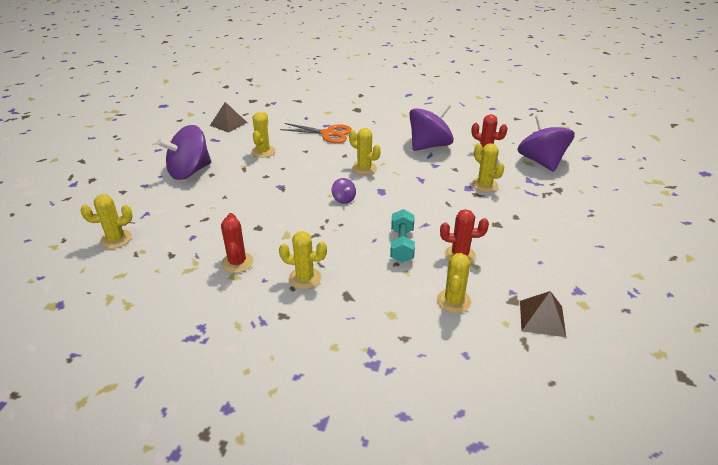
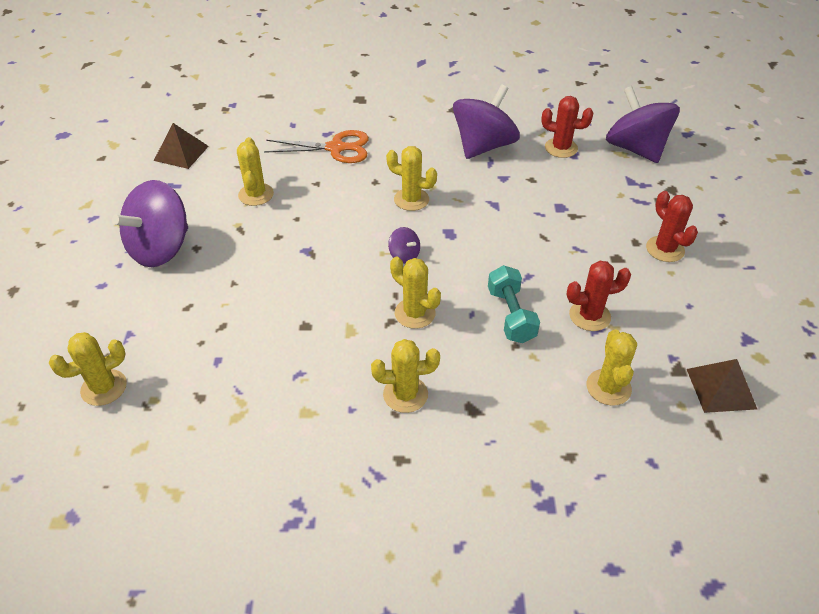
camera: 15 degrees left, 10 degrees up
red cactus [221,213,253,273] -> red cactus moved to [646,191,698,262]
yellow cactus [472,143,504,192] -> yellow cactus moved to [390,256,441,329]

